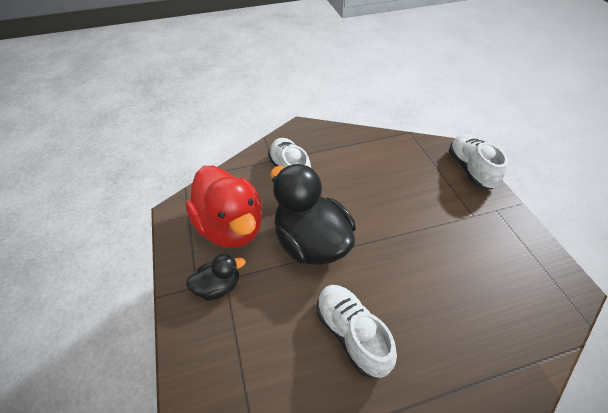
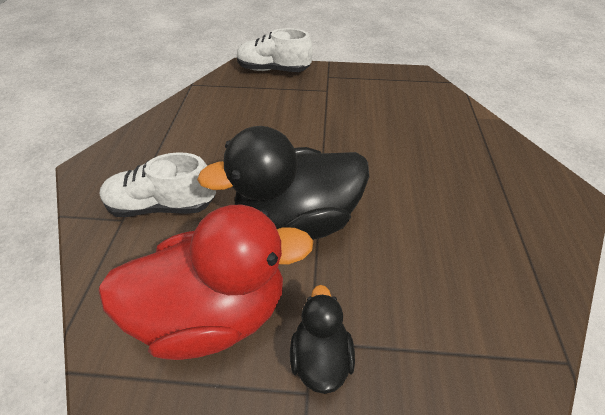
camera: 70 degrees left, 0 degrees up
white shoe [317,285,397,378] -> none

